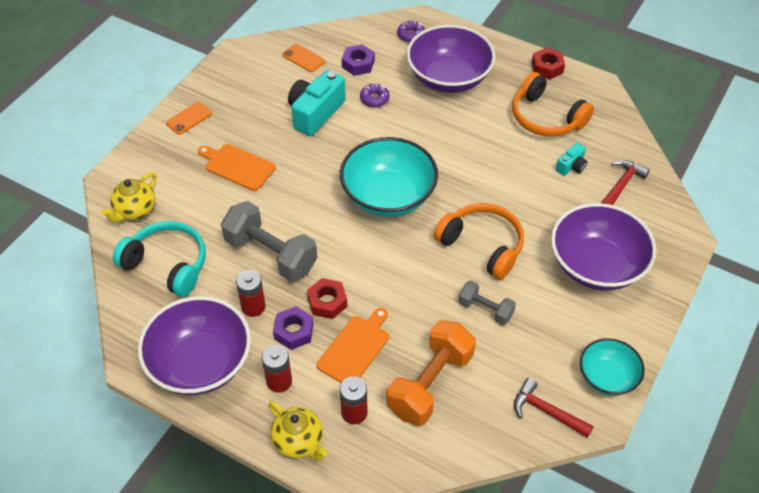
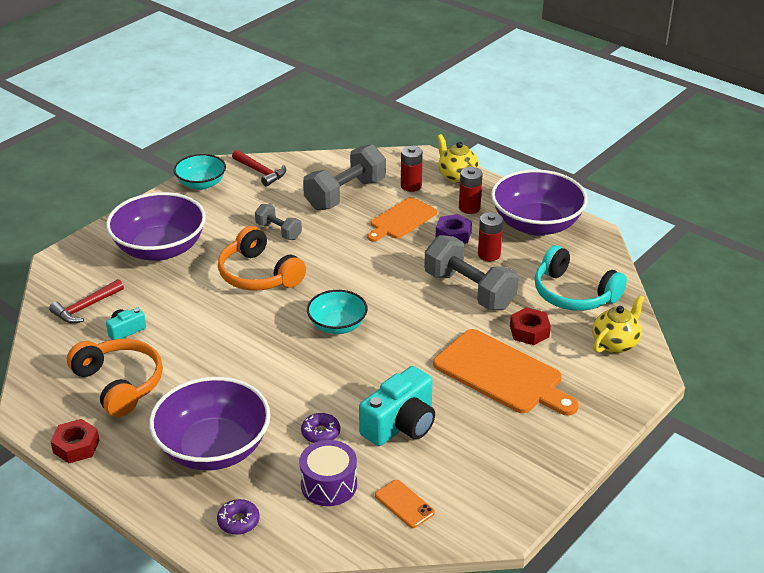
camera: 170 degrees left, 15 degrees down
orange phone [166,102,212,135] -> none
orange cutting board [198,144,276,191] -> orange cutting board [433,329,579,416], size x1.57
red nut [307,278,347,319] -> red nut moved to [510,307,551,345]
turquoise bowl [340,137,438,217] -> turquoise bowl [307,290,368,334], size x0.57
purple nut [342,44,375,76] -> purple drum [300,440,357,506]
orange dumbbell [386,320,476,426] -> grey dumbbell [303,144,386,210]

